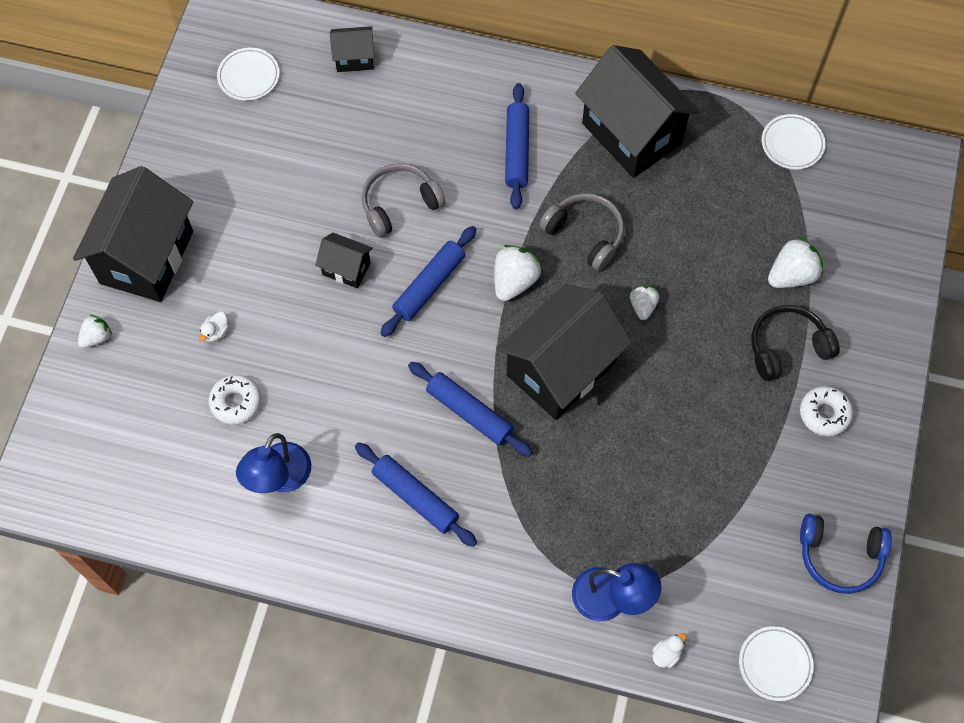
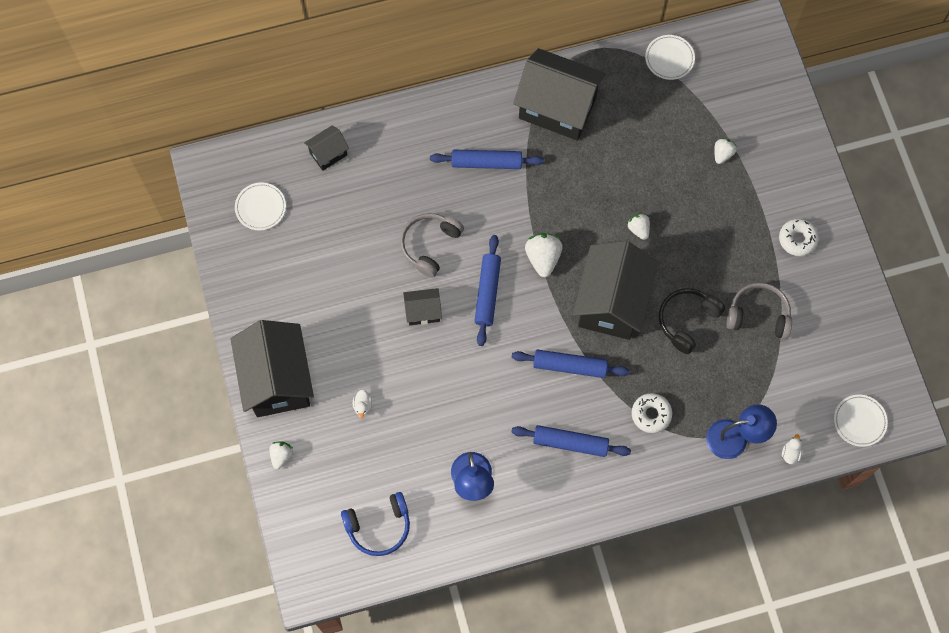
camera: 30 degrees left, 5 degrees up
white donut [209,375,261,425] -> white donut moved to [632,393,672,433]
blue rolling pin [505,83,529,209] -> blue rolling pin turned 60 degrees counterclockwise [430,150,544,169]
grey headphones [539,193,624,271] -> grey headphones moved to [726,282,792,339]
black headphones [751,305,840,381] -> black headphones moved to [659,288,725,354]
white strawberry [768,237,823,288] -> white strawberry [714,138,736,164], size x0.61
blue headphones [800,514,892,594] -> blue headphones moved to [341,492,410,556]

